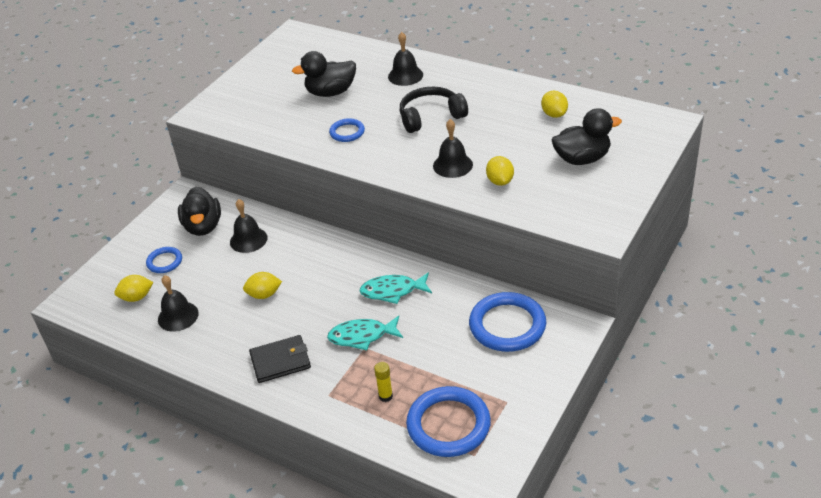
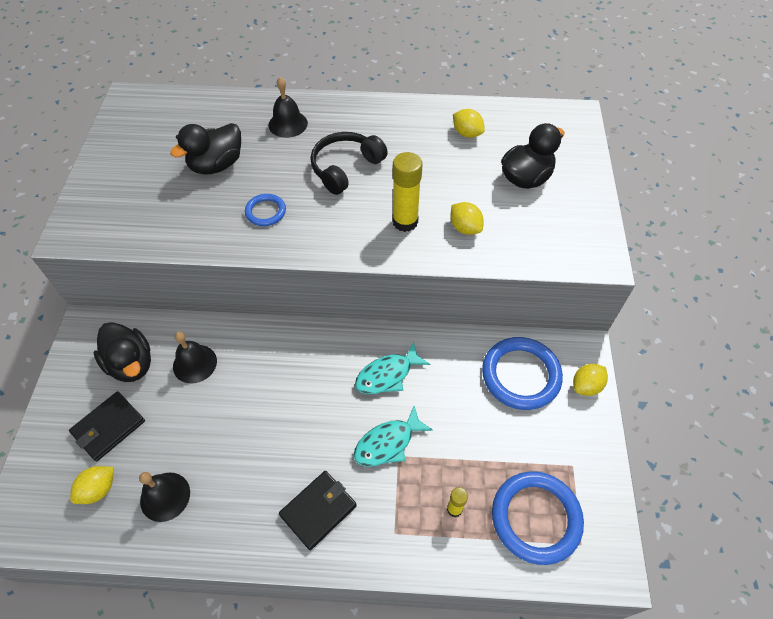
camera: 30 degrees left, 15 degrees up
blue ring [146,247,182,273] -> black wallet [69,391,145,461]
yellow lemon [243,272,282,299] -> yellow lemon moved to [573,364,608,396]
black bell [433,119,473,178] -> yellow glue stick [392,152,423,232]

